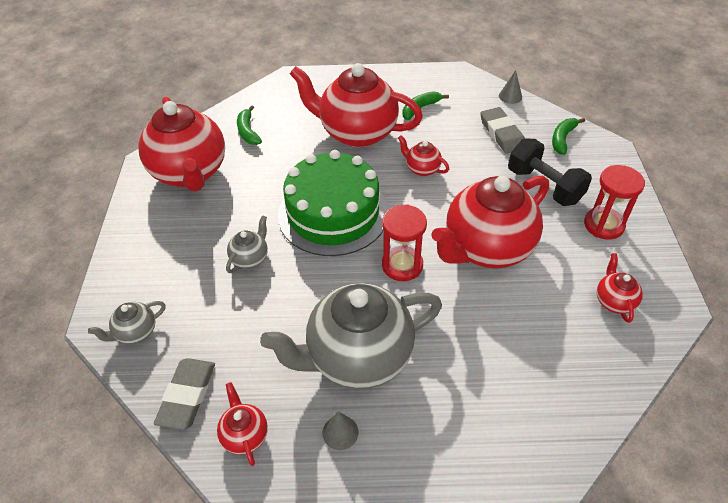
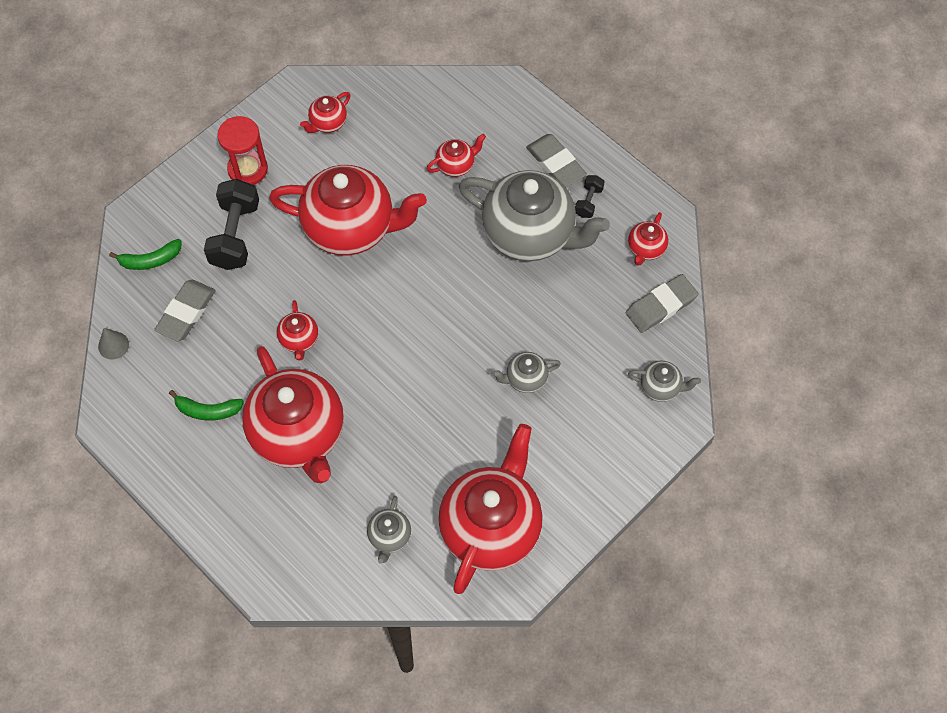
camera: 135 degrees left, 15 degrees up
green banana [237,105,262,145] -> grey teapot [367,496,411,564]
green cake [278,150,388,256] -> none
grey cone [322,411,359,450] -> black dumbbell [575,175,605,218]
red hourglass [382,204,427,281] -> none
none -> red teapot [427,134,486,177]
none -> grey eraser [526,134,587,187]

